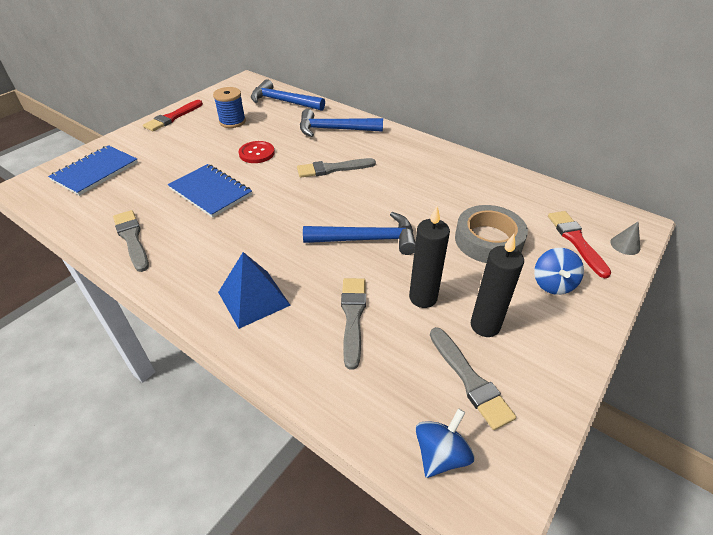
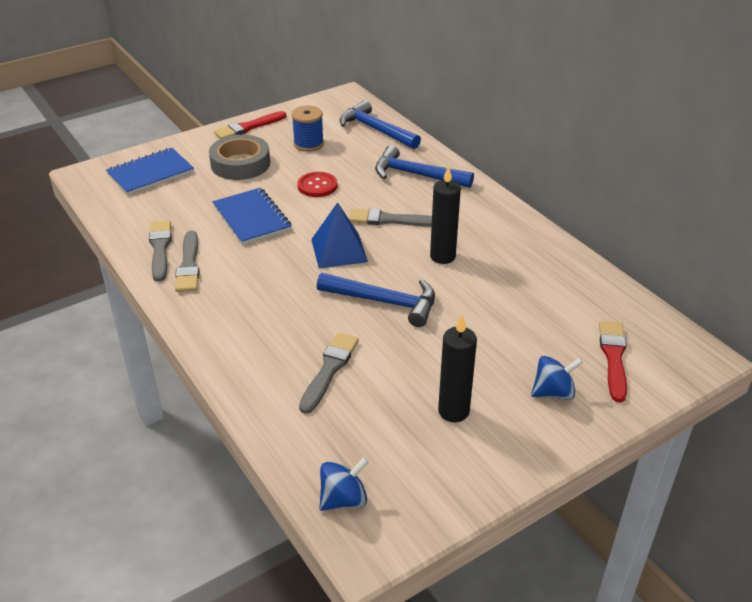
camera: 20 degrees right, 5 degrees down
blue pyramid [218,252,291,329] -> blue pyramid moved to [311,202,368,268]
black candle [409,206,450,308] -> black candle moved to [430,166,461,264]
grey brush [430,327,516,430] -> grey brush moved to [175,230,200,292]
grey tape [455,205,528,263] -> grey tape moved to [209,135,270,180]
blue spinning top [534,248,584,295] -> blue spinning top turned 135 degrees counterclockwise [531,356,583,400]
grey cone [610,221,640,255] -> none

